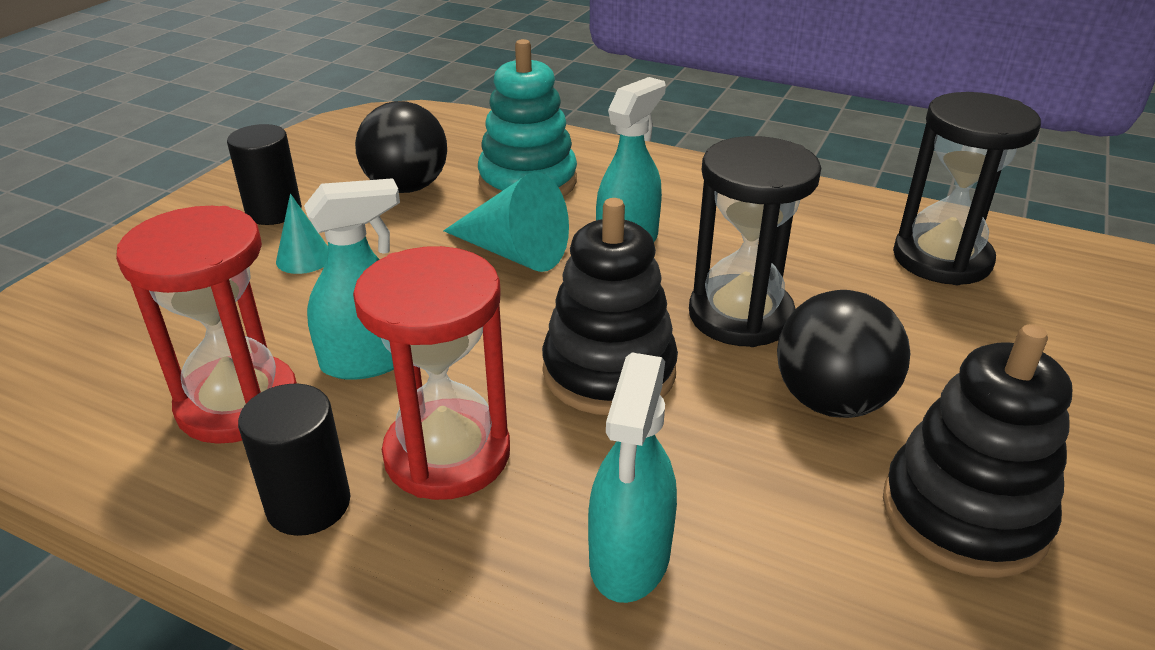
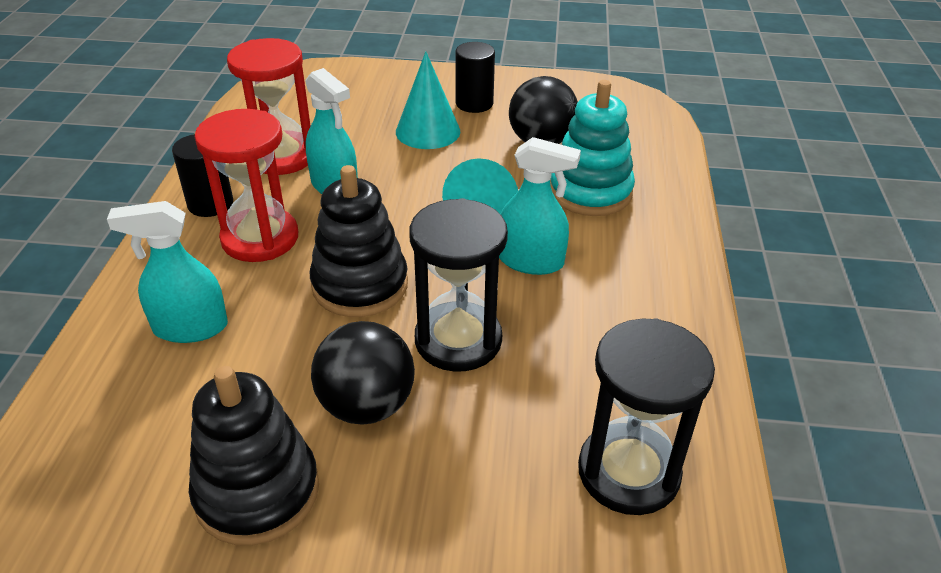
camera: 70 degrees right, 5 degrees up
turquoise cone [276,194,328,274] -> turquoise cone [396,51,460,149], size x1.74

